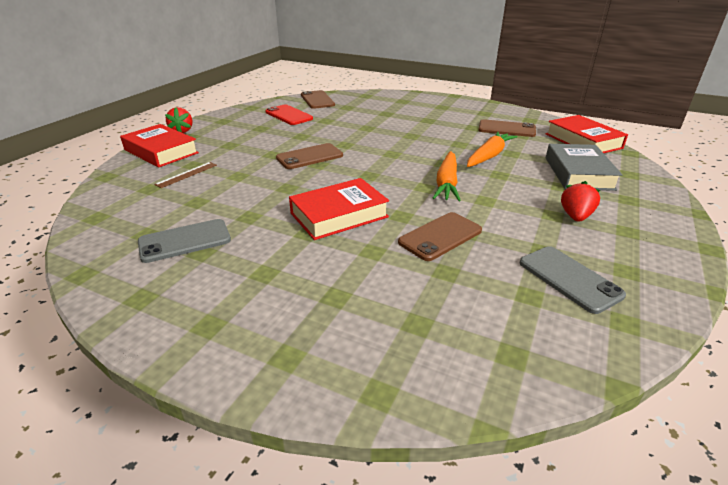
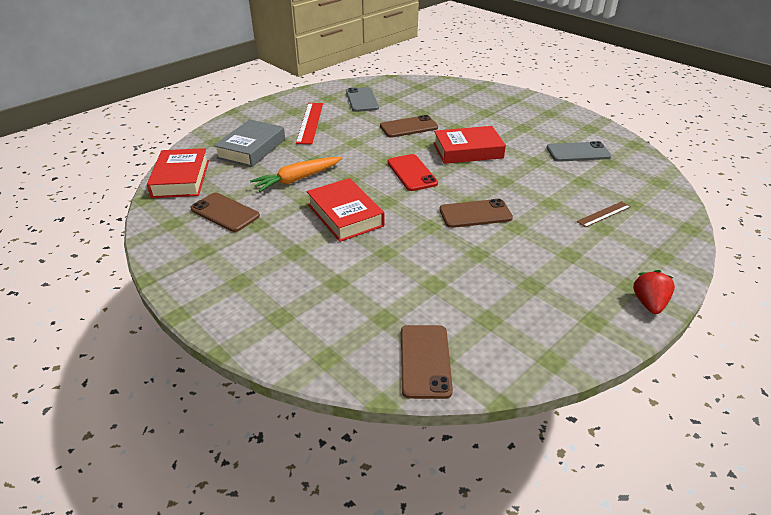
camera: 160 degrees left, 5 degrees up
red book [120,124,199,167] -> red book moved to [307,178,385,242]
red phone [265,104,313,125] -> red phone moved to [387,154,438,191]
orange carrot [433,151,461,201] -> none
red strawberry [561,181,600,222] -> red ruler [296,103,323,144]

